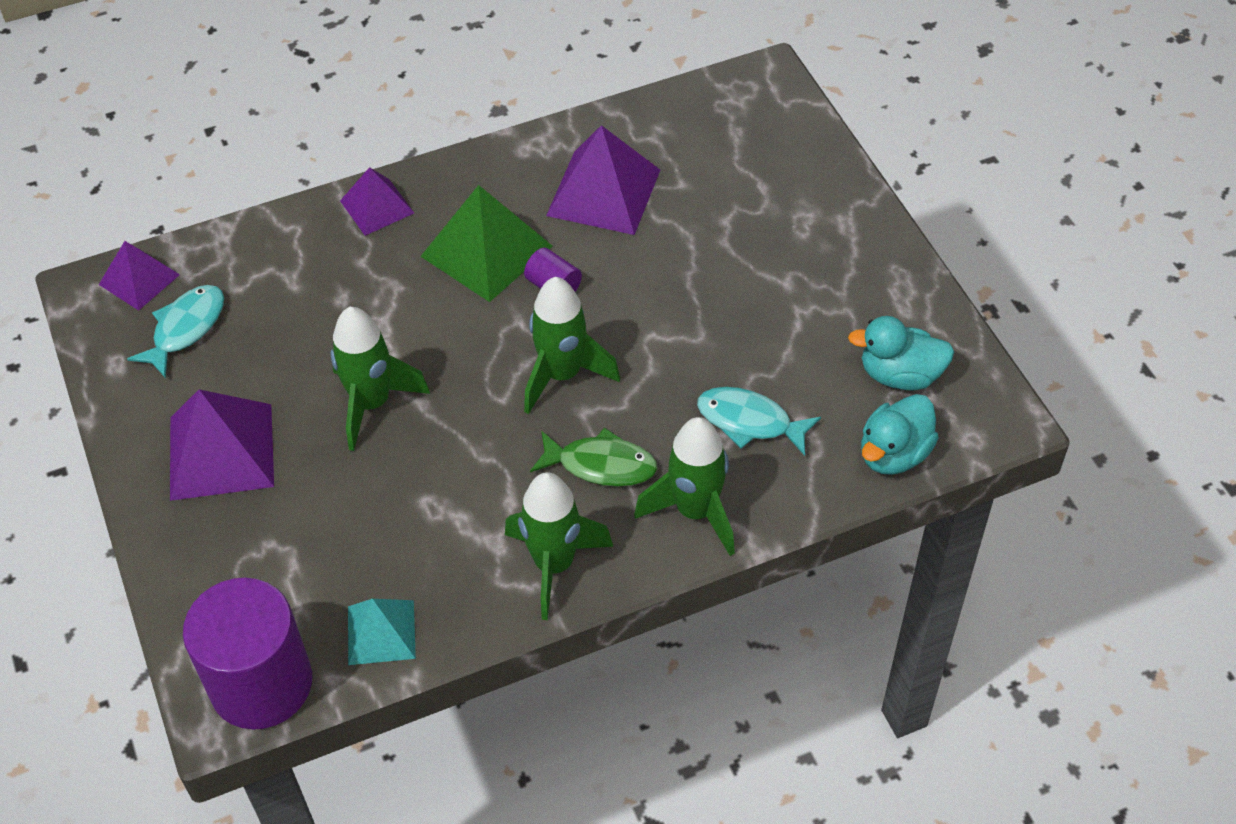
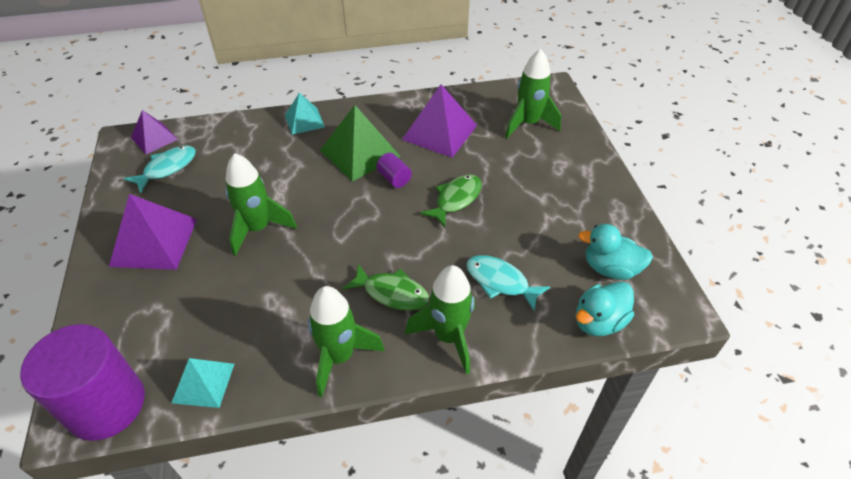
camera: 10 degrees right, 5 degrees down
purple pyramid [340,167,414,236] -> turquoise pyramid [285,93,325,135]
green rocket [524,277,620,414] -> green rocket moved to [505,49,561,138]
none -> green fish [420,174,482,227]

